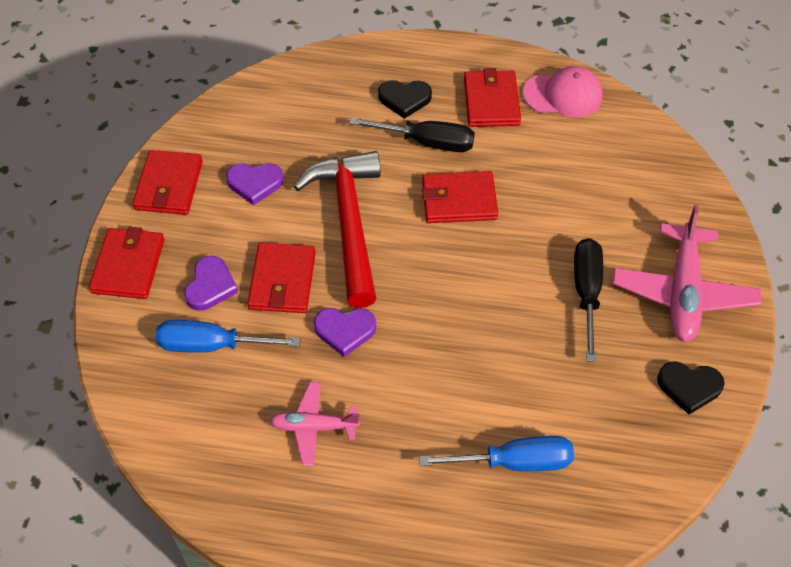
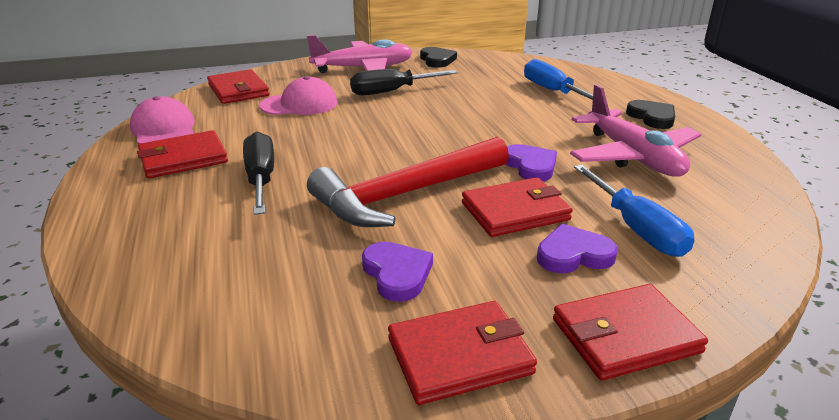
camera: 115 degrees left, 25 degrees down
pink plane [270,382,360,466] -> pink plane [570,84,701,177], size x1.71
black heart [378,80,432,119] -> black heart moved to [626,100,675,129]
red wallet [422,171,498,223] -> red wallet moved to [207,69,269,104]
none -> pink cap [259,76,337,115]

